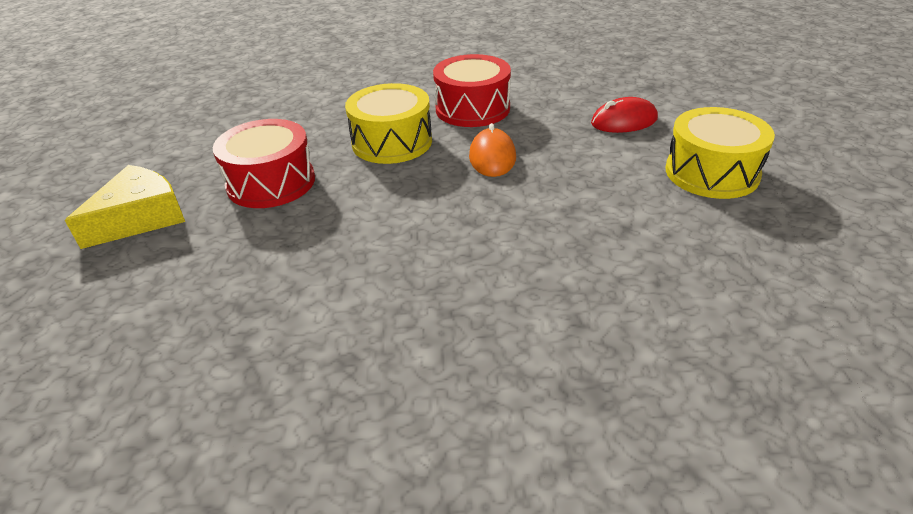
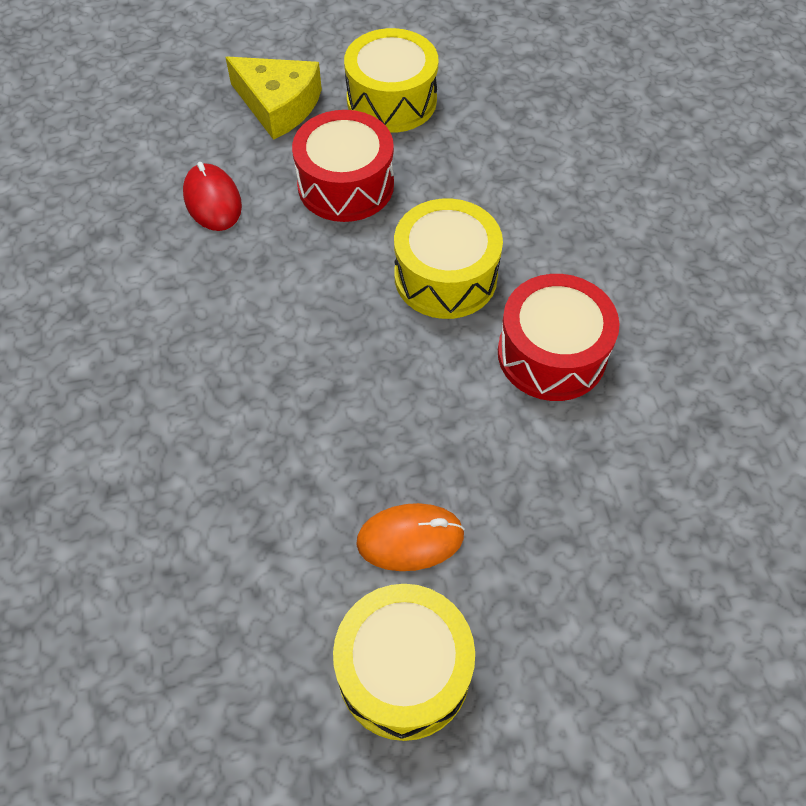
camera: 80 degrees right, 20 degrees up
orange mouse [469,123,516,177] -> orange mouse moved to [356,503,465,571]
red mouse [591,97,658,133] -> red mouse moved to [183,162,242,231]
none -> yellow drum [344,28,439,133]

